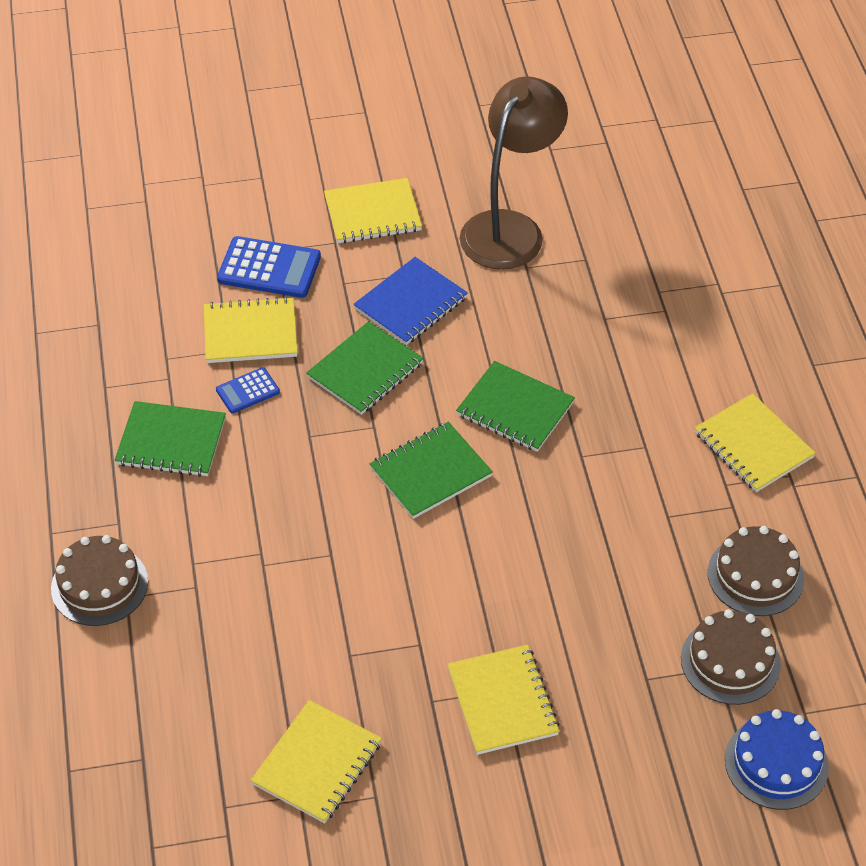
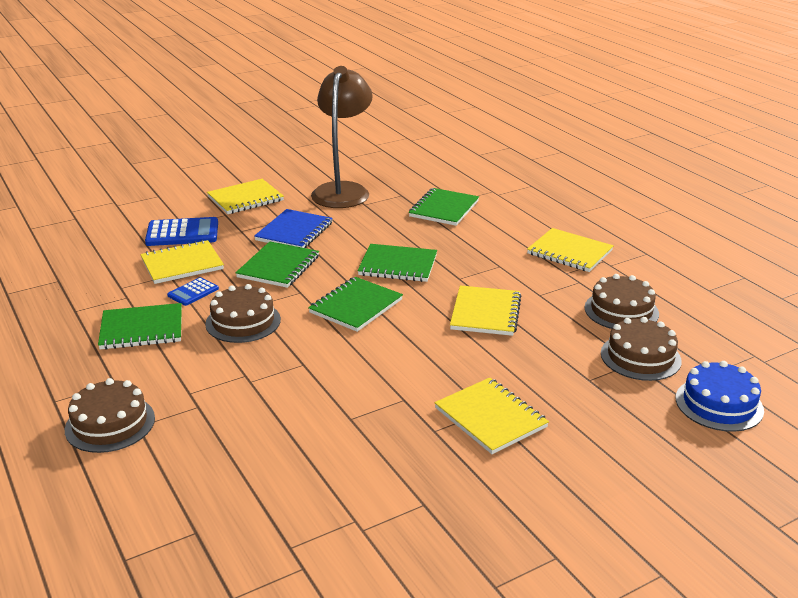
camera: 20 degrees left, 20 degrees down
yellow notebook [250,700,382,824] -> yellow notebook moved to [450,285,522,336]
none -> brown cake [205,284,281,343]
none -> green notebook [409,188,479,226]

